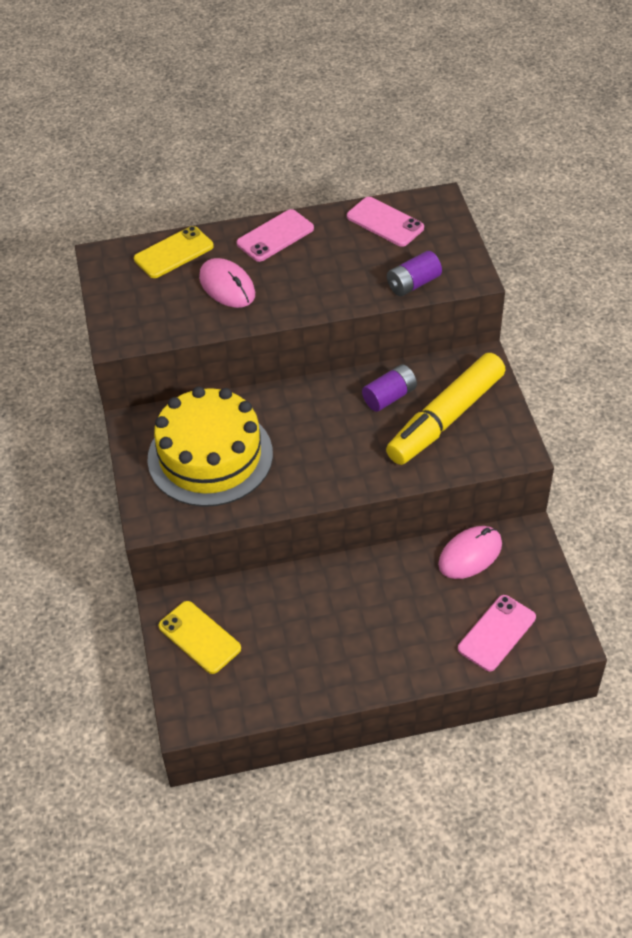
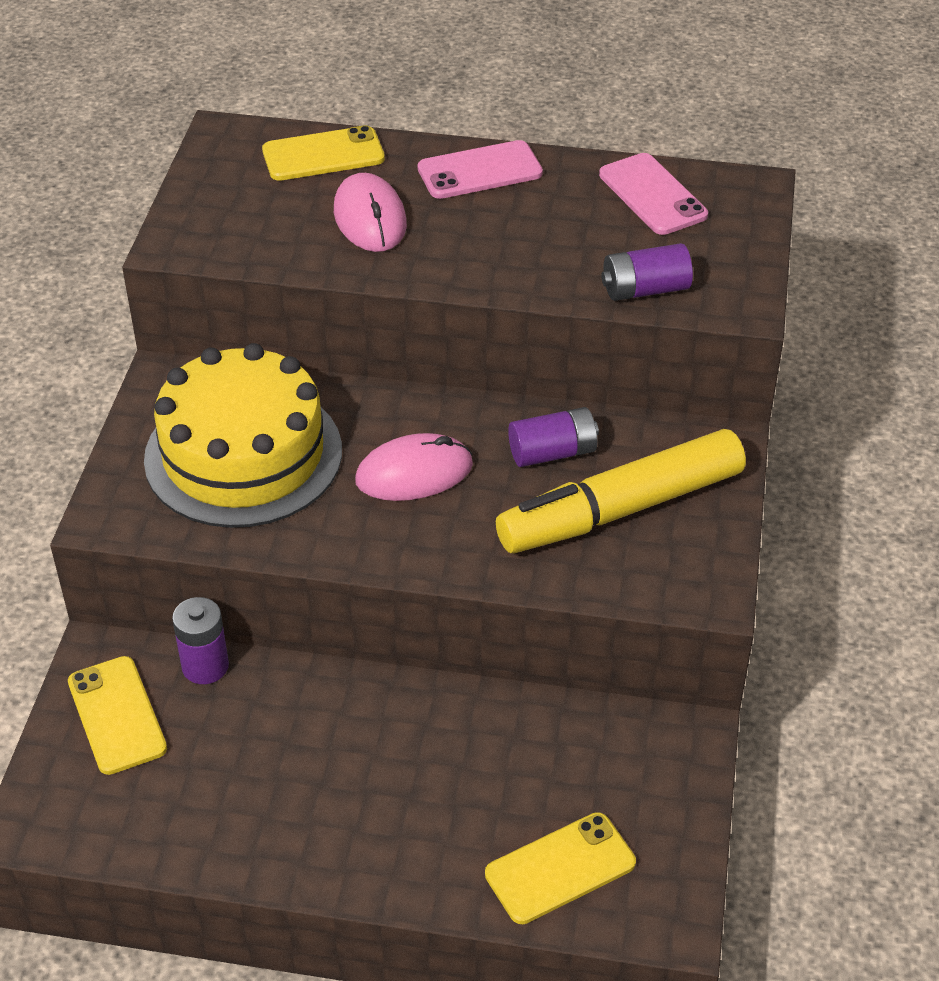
camera: 20 degrees right, 5 degrees down
pink mouse [438,526,502,579] -> pink mouse moved to [355,433,473,501]
pink phone [458,595,536,671] -> yellow phone [485,812,636,924]
none -> purple battery [172,597,229,684]

